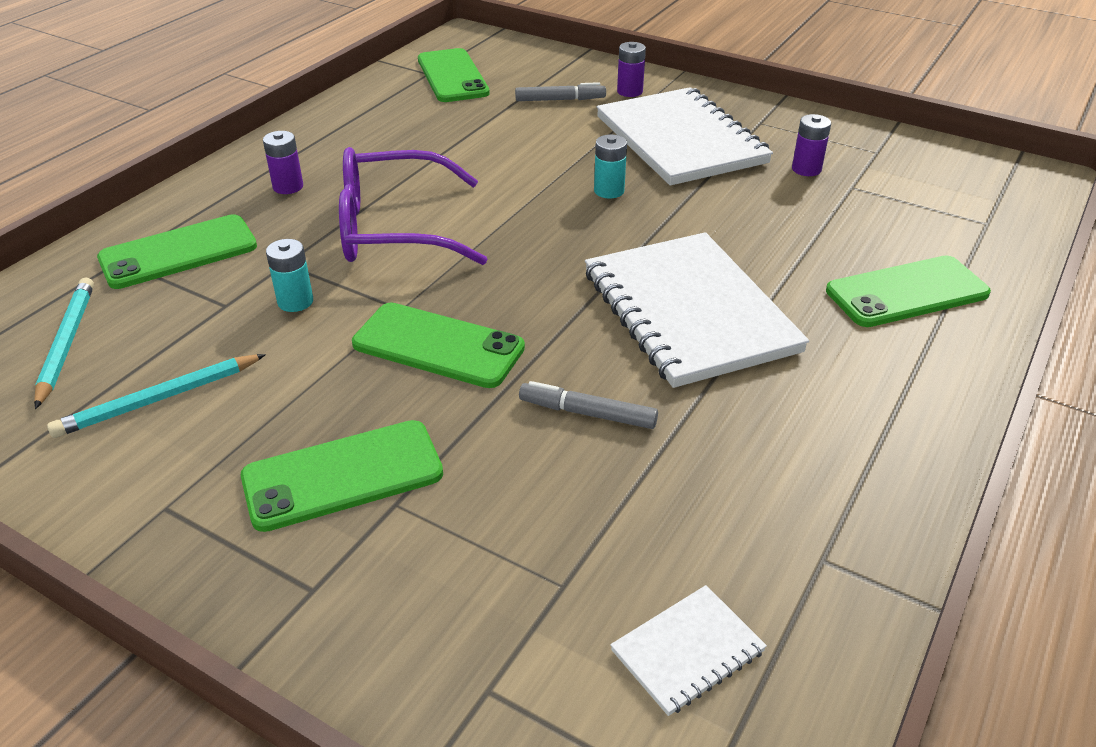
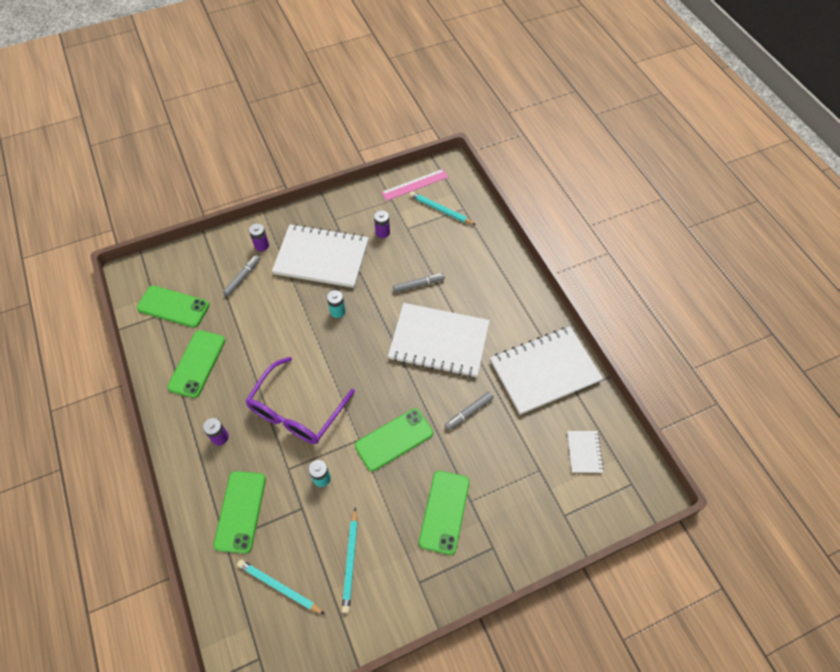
camera: 55 degrees left, 20 degrees up
green phone [826,255,991,327] -> green phone moved to [167,330,225,398]
none -> pink ruler [381,169,448,201]
none -> grey marker [393,273,445,293]
none -> turquoise pencil [409,192,476,225]
none -> white notebook [490,327,603,415]

